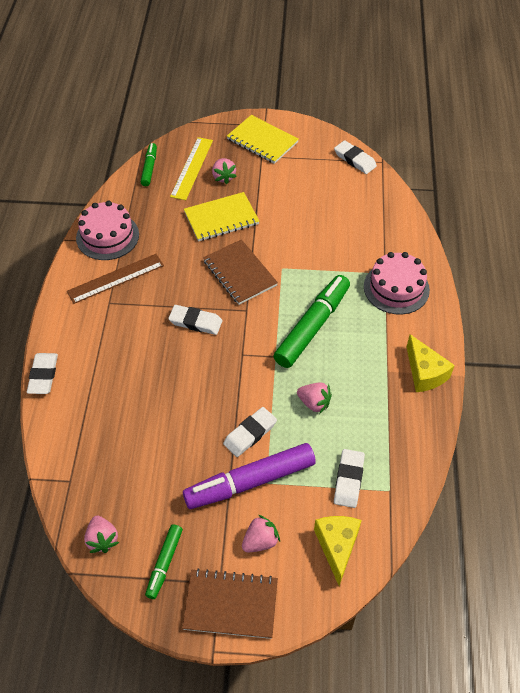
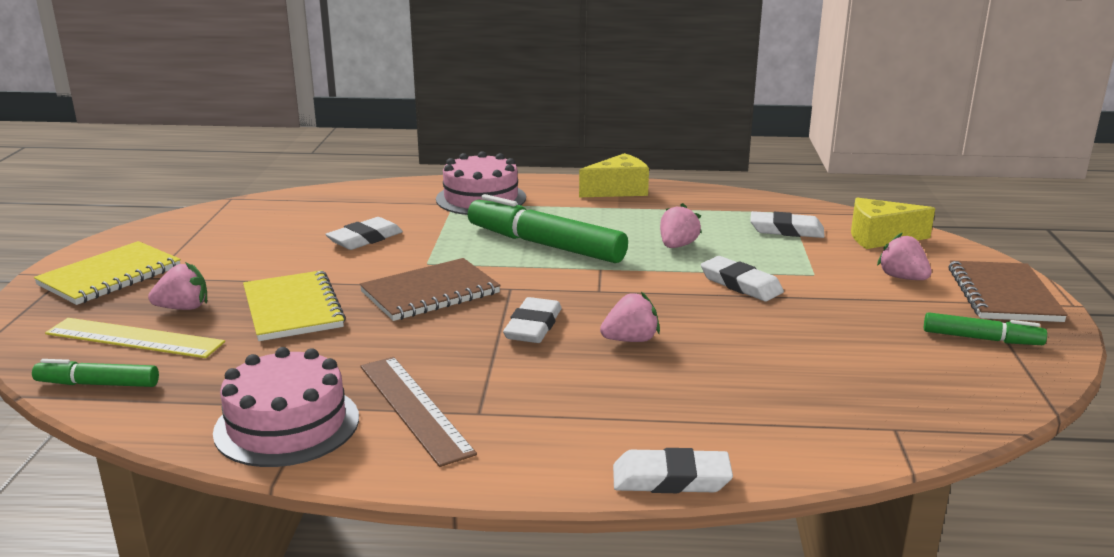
camera: 90 degrees left, 30 degrees down
pink strawberry [84,516,119,553] -> pink strawberry moved to [600,292,660,342]
purple marker [183,443,316,509] -> none
white eraser [334,140,377,174] -> white eraser moved to [325,217,403,250]

